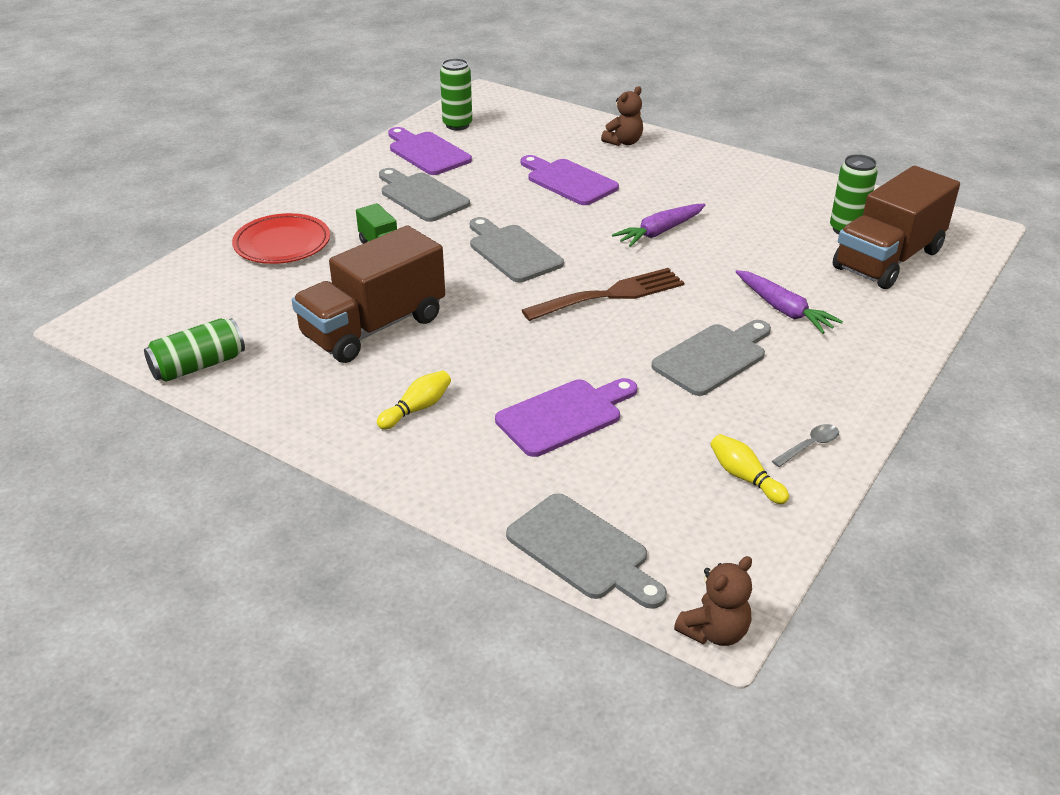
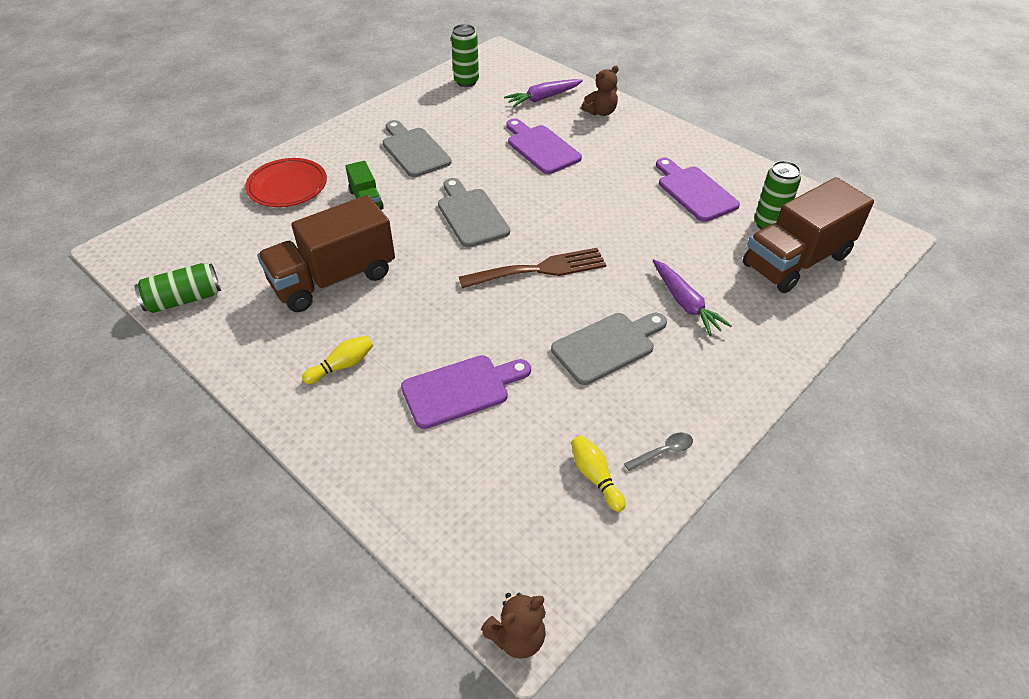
camera: 10 degrees right, 10 degrees up
purple cutting board [388,127,472,175] -> purple cutting board moved to [656,158,740,222]
grey cutting board [506,493,667,609] -> none
purple carrot [612,204,705,247] -> purple carrot moved to [504,79,583,107]

